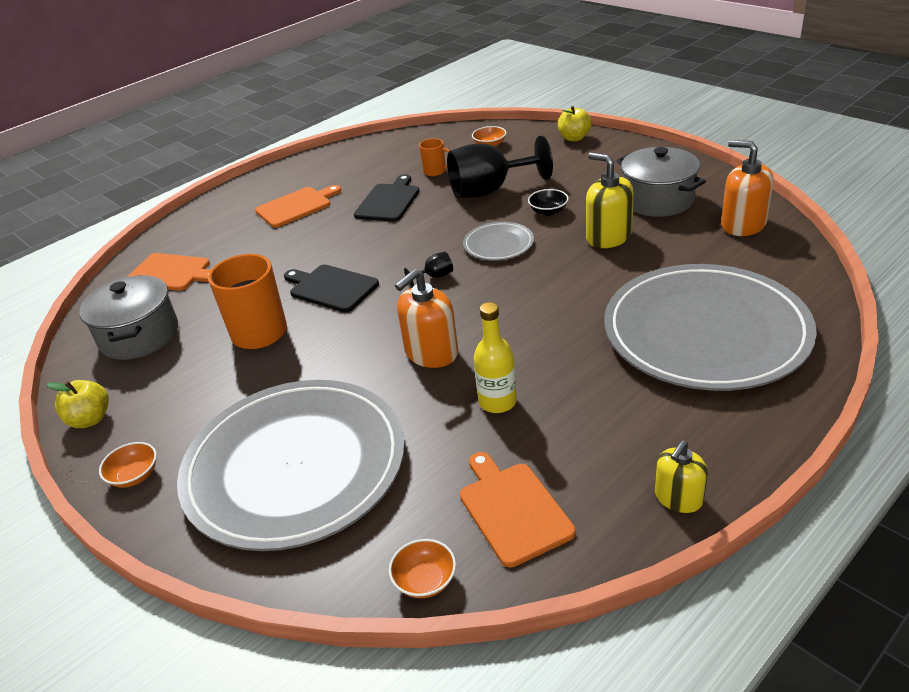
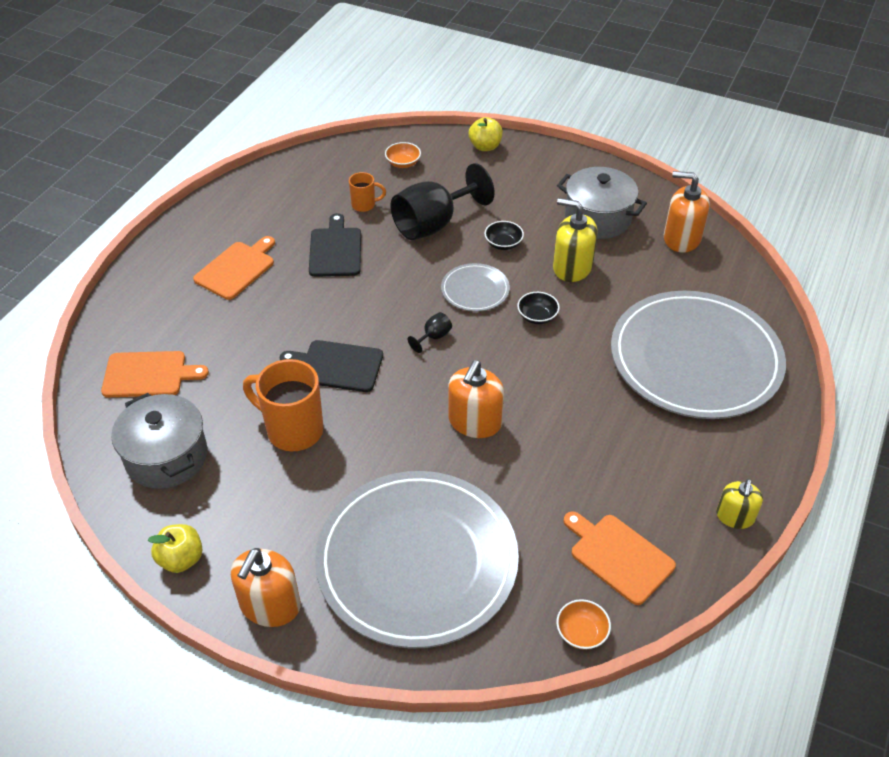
camera: 25 degrees left, 10 degrees up
orange bowl [99,442,157,488] -> orange soap dispenser [231,548,301,627]
yellow bottle [474,302,517,413] -> none
none -> black bowl [517,292,560,324]

